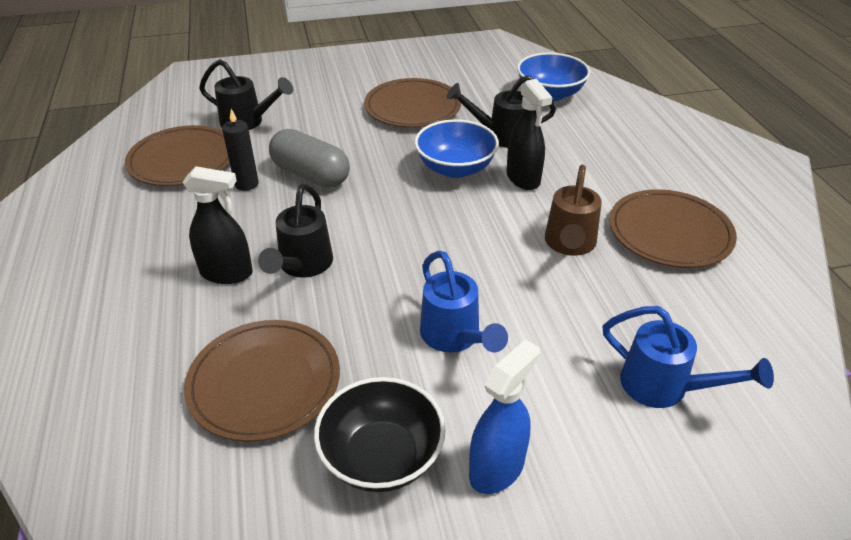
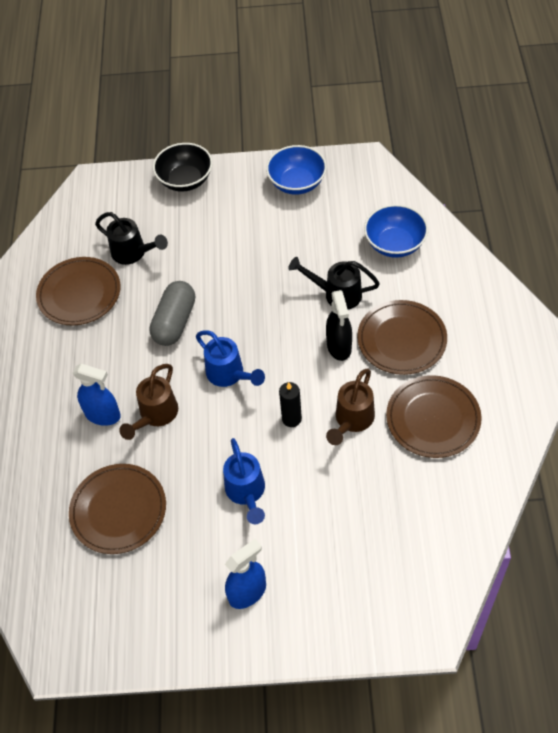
camera: 15 degrees right, 15 degrees up
black spray bottle [183,166,253,284] -> blue spray bottle [73,364,121,426]
black candle [222,109,259,191] -> black candle moved to [279,382,302,427]
black watering can [258,184,333,278] -> brown watering can [119,364,178,440]
grey capsule [269,129,350,188] -> grey capsule turned 60 degrees clockwise [149,281,195,346]
black bowl [314,377,446,492] -> black bowl moved to [153,143,213,192]
brown plate [364,78,461,128] -> brown plate moved to [357,300,447,375]
blue bowl [415,119,499,178] -> blue bowl moved to [266,145,327,195]
blue watering can [602,306,774,408] -> blue watering can moved to [196,330,265,387]

